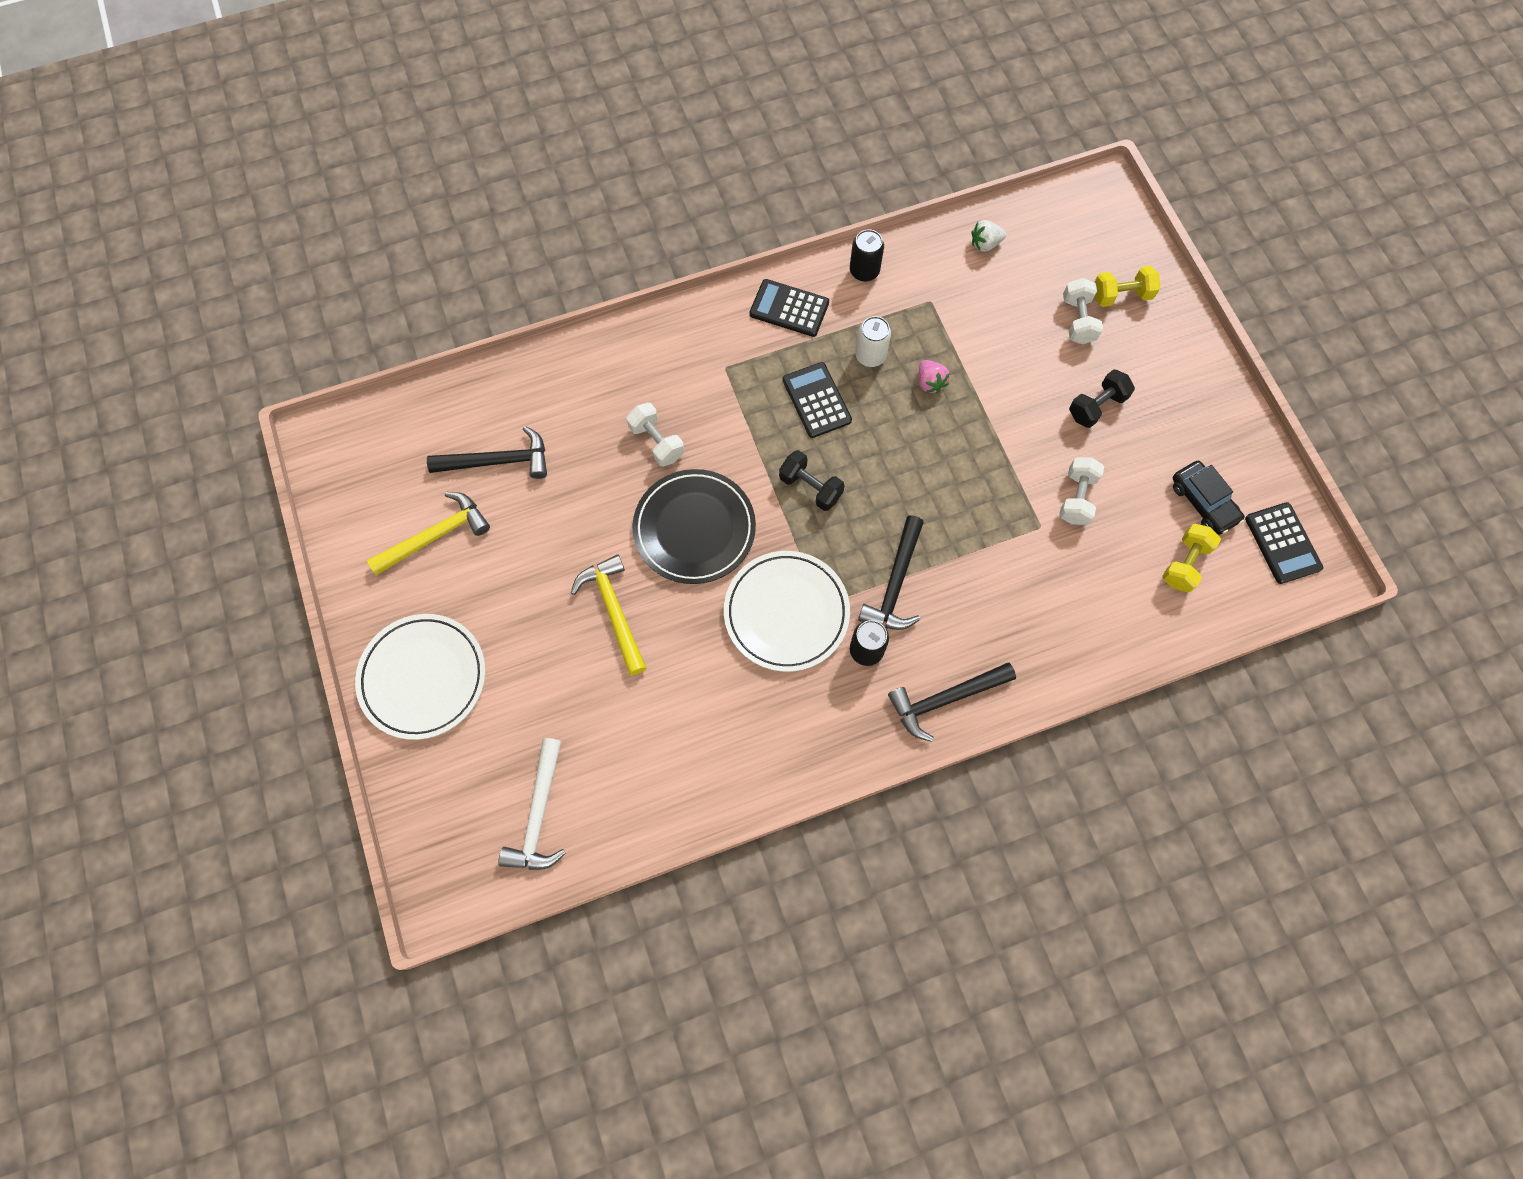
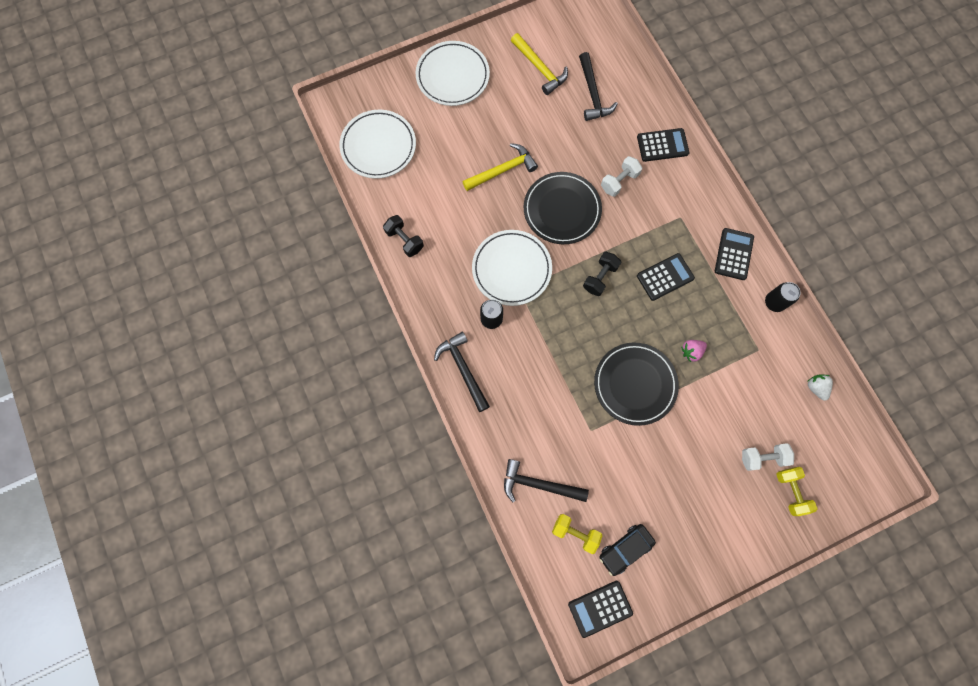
camera: 85 degrees right, 5 degrees up
white hammer [499,738,566,870] -> white plate [339,109,416,179]
white can [855,316,891,367] -> none
black hammer [858,516,924,630] -> black hammer moved to [504,459,589,502]
white dumbbell [1059,457,1104,525] -> none
black dumbbell [1069,369,1135,428] -> black dumbbell moved to [383,215,424,257]
none -> black plate [594,342,679,426]
none -> black calculator [637,128,689,162]

